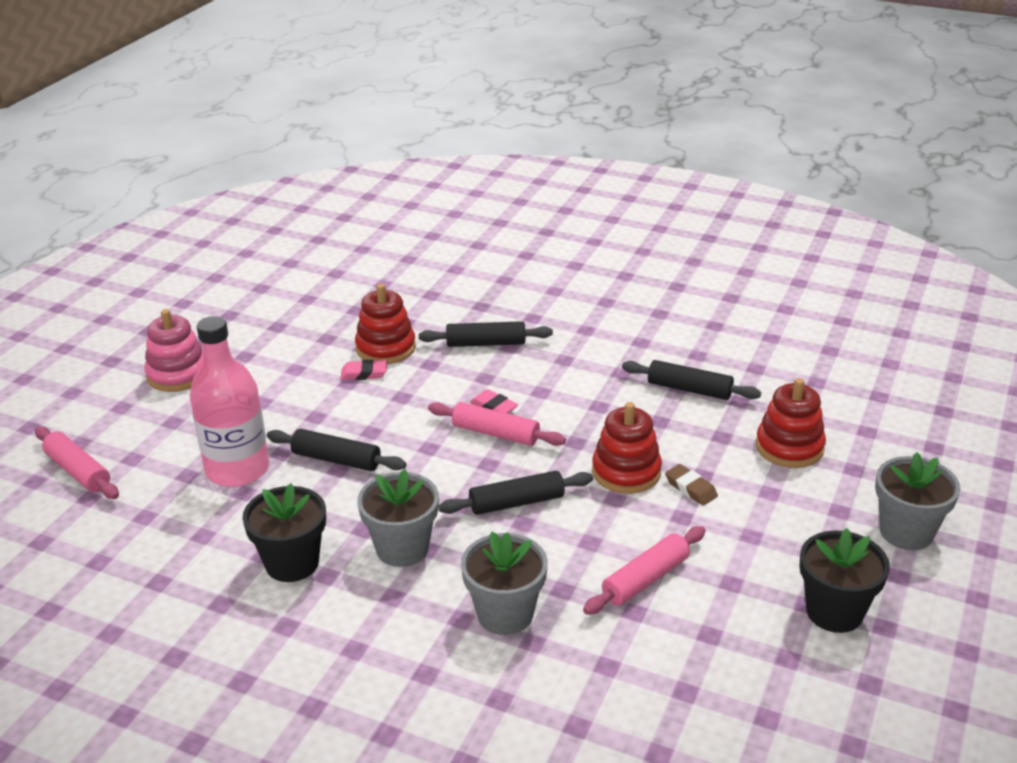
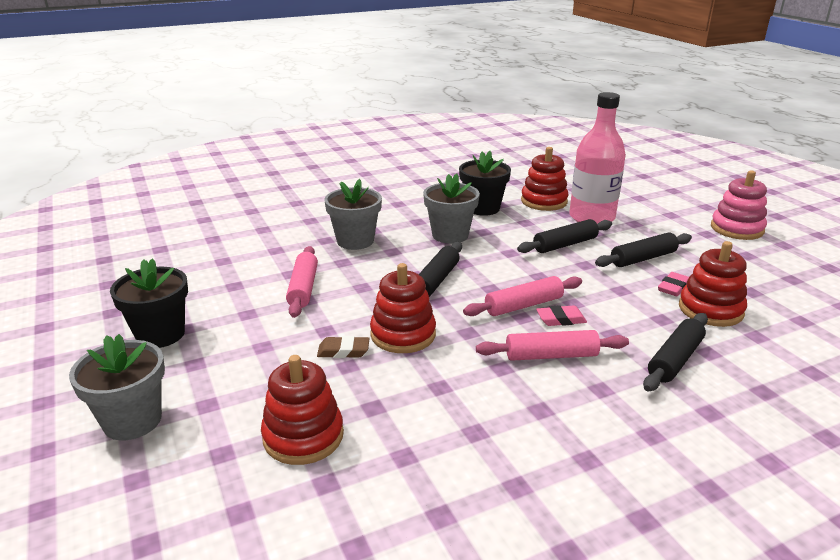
camera: 130 degrees right, 5 degrees down
pink rolling pin [35,426,119,499] -> pink rolling pin moved to [476,330,629,361]
black rolling pin [622,360,761,400] -> black rolling pin moved to [595,233,692,267]
none -> red stacking toy [521,147,569,211]

